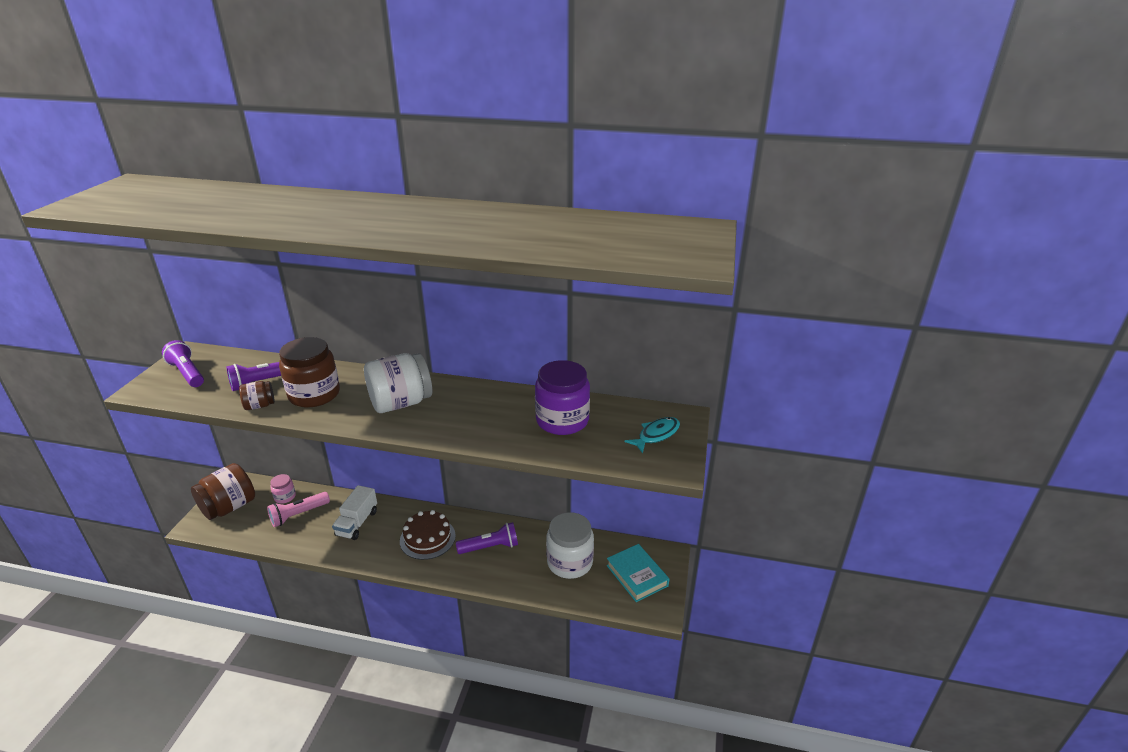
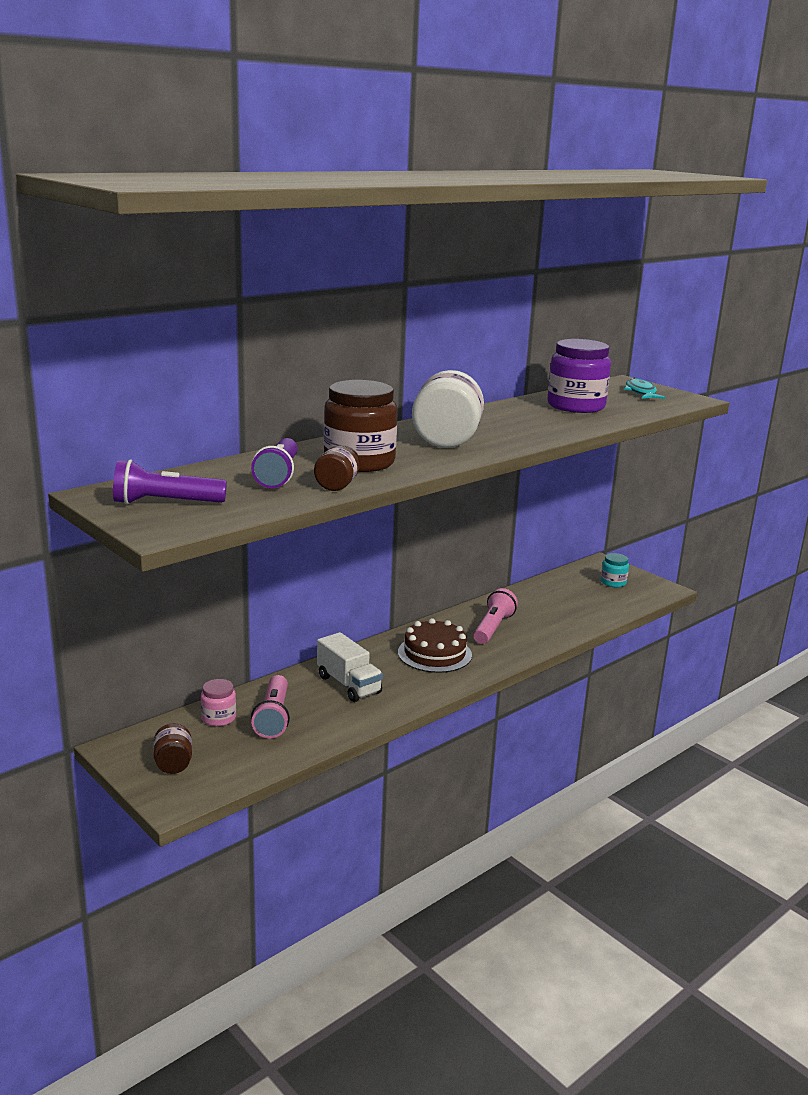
camera: 55 degrees left, 10 degrees down
brown jar [191,463,255,520] -> brown jar [153,723,192,774], size x0.50
purple flashlight [456,522,518,554] -> pink flashlight [473,588,518,644]
white jar [546,512,594,579] -> none
turquoise book [607,544,669,602] -> turquoise jar [601,553,629,588]

